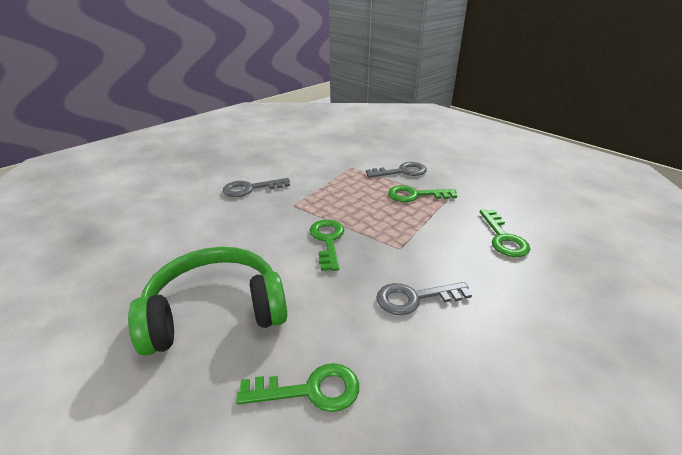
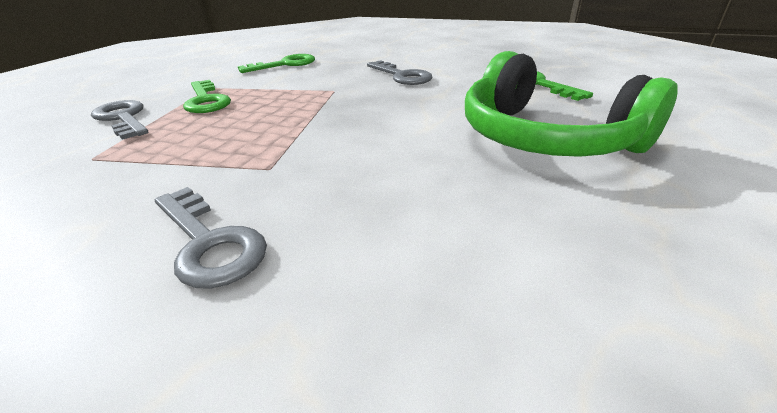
camera: 115 degrees left, 0 degrees up
green key [310,220,344,271] -> none

